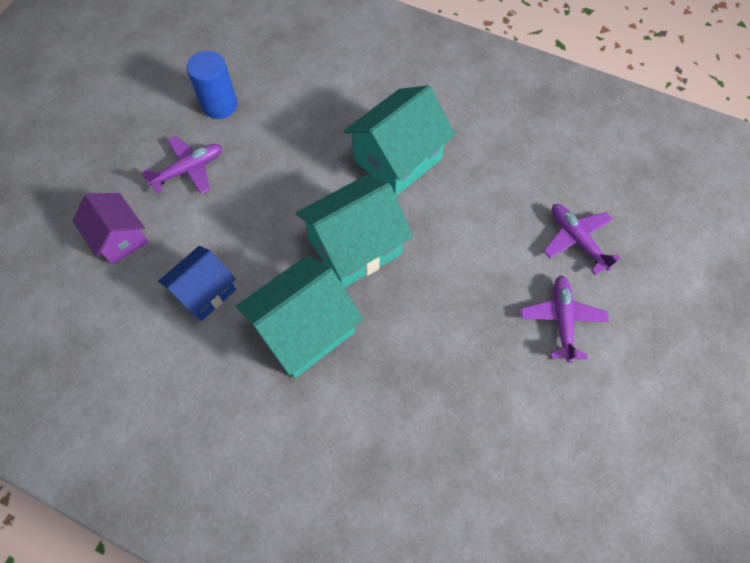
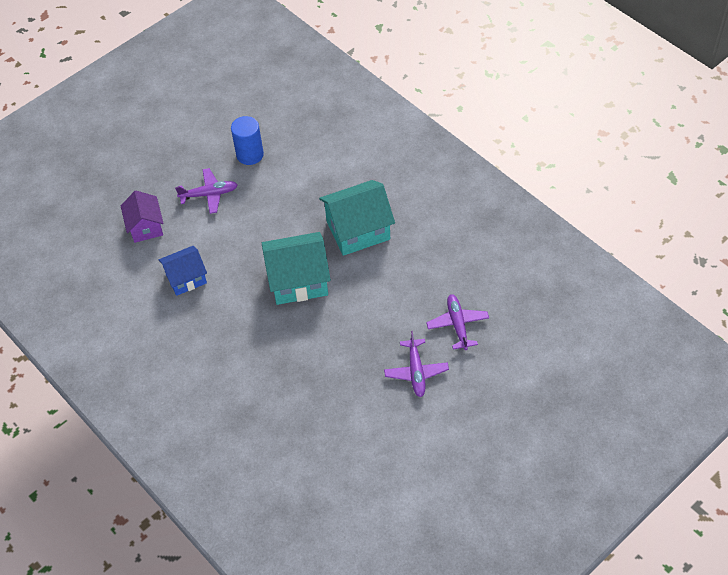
camera: 25 degrees right, 10 degrees down
turquoise house [236,255,363,378] -> none
purple plane [520,275,609,363] -> purple plane turned 150 degrees clockwise [384,331,449,397]

